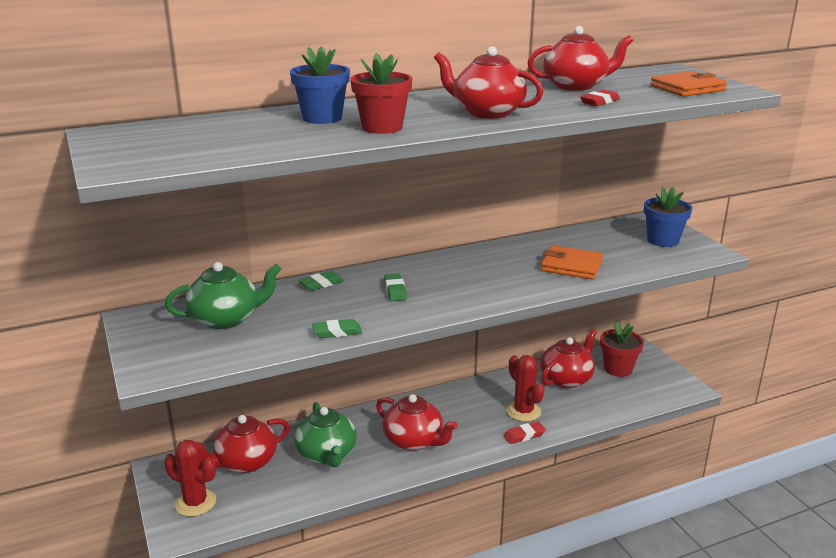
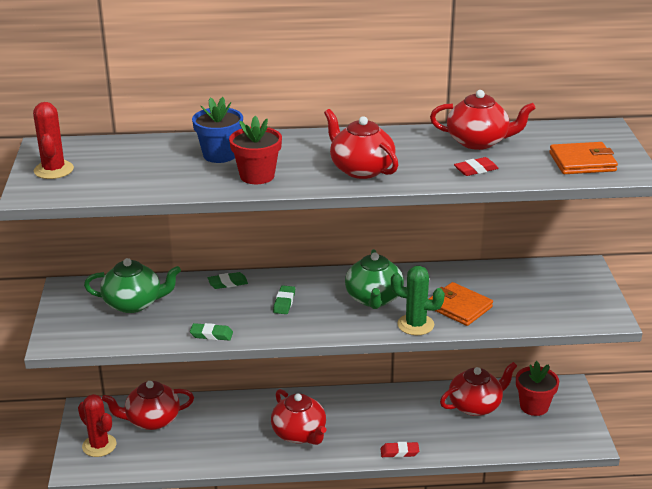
camera: 20 degrees right, 5 degrees up
green teapot [294,402,357,467] -> green teapot moved to [345,249,404,309]
red cactus [506,355,544,422] -> red cactus moved to [33,102,74,179]
blue flower pot [644,187,692,247] -> none
none -> green cactus [391,266,445,335]

